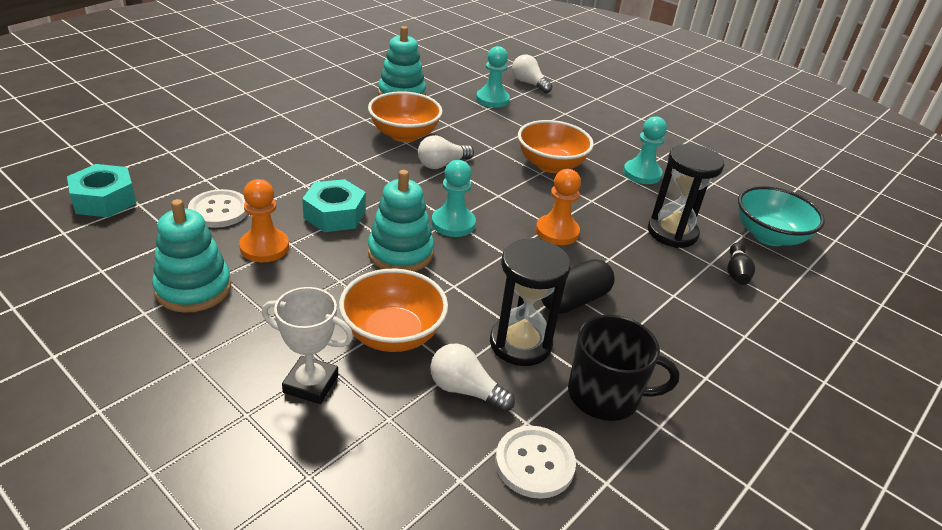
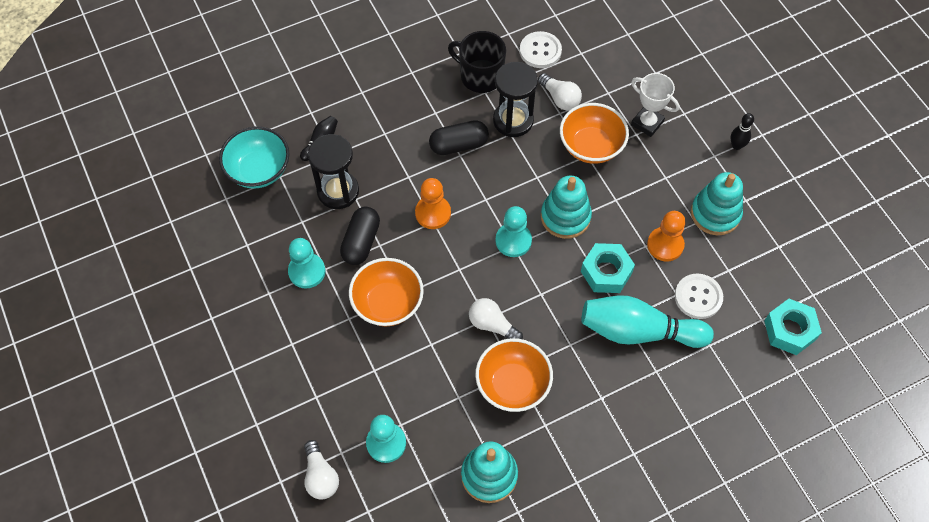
camera: 155 degrees left, 25 degrees up
white light bulb [418,135,474,169] -> white light bulb turned 135 degrees counterclockwise [469,298,523,339]
none -> black capsule [340,207,380,265]
none -> turquoise bowling pin [581,296,714,348]
none -> black bowling pin [730,113,754,150]

